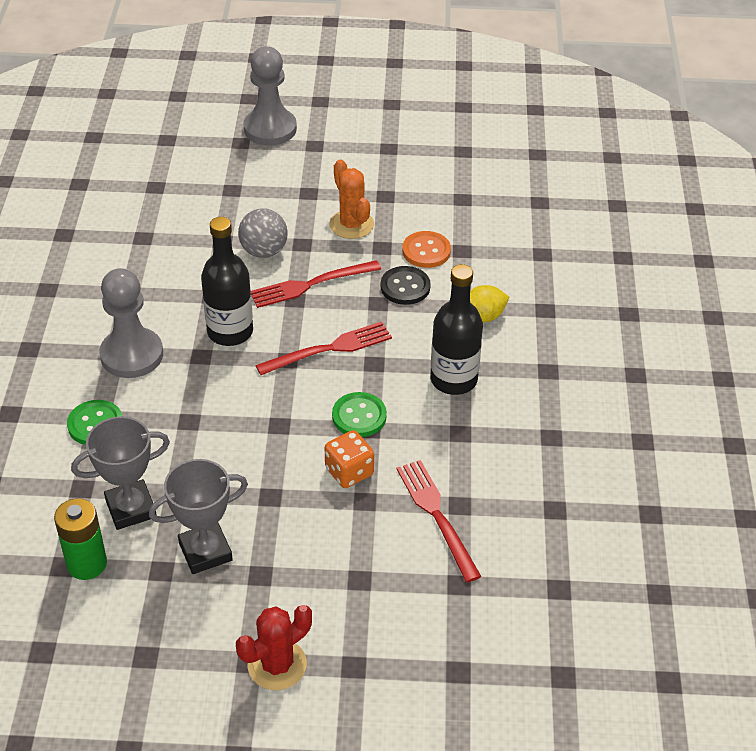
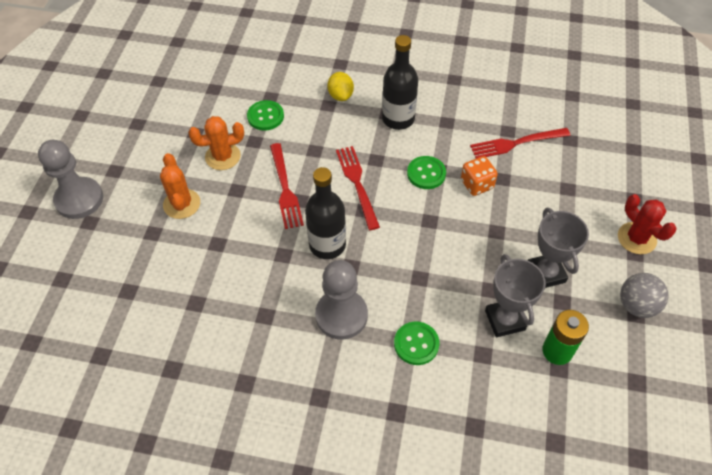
camera: 80 degrees left, 10 degrees up
grey ball [238,208,288,258] -> grey ball moved to [620,273,669,318]
black button [381,266,431,305] -> none
orange button [402,231,451,268] -> green button [247,100,284,131]
none -> orange cactus [160,153,200,219]

